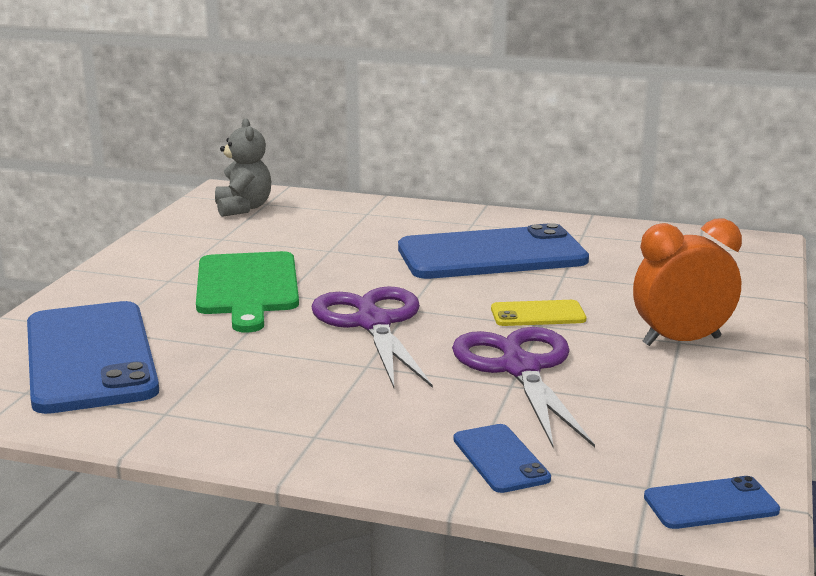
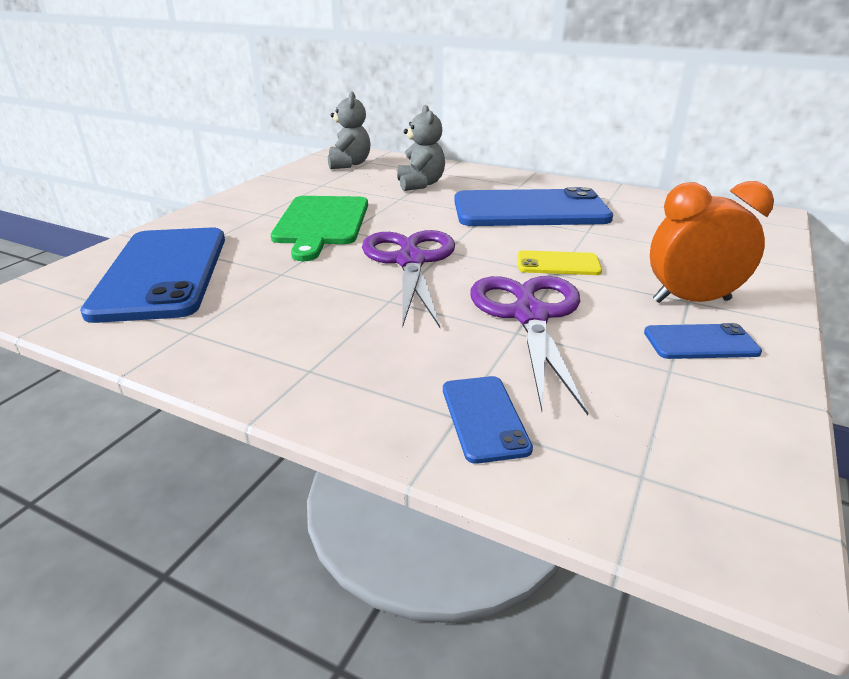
camera: 10 degrees right, 10 degrees up
blue phone [644,476,780,529] -> blue phone moved to [644,323,762,359]
none -> grey teddy bear [397,105,445,191]

